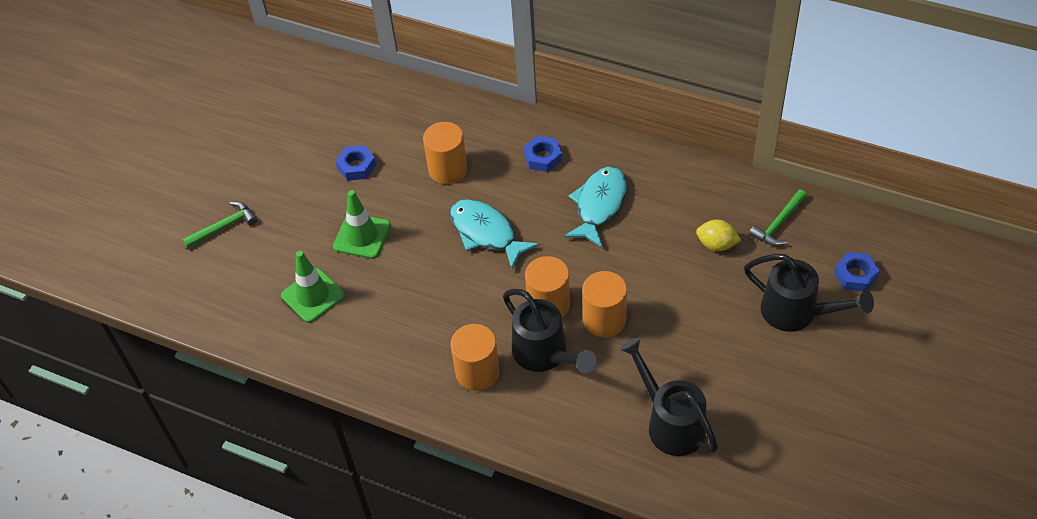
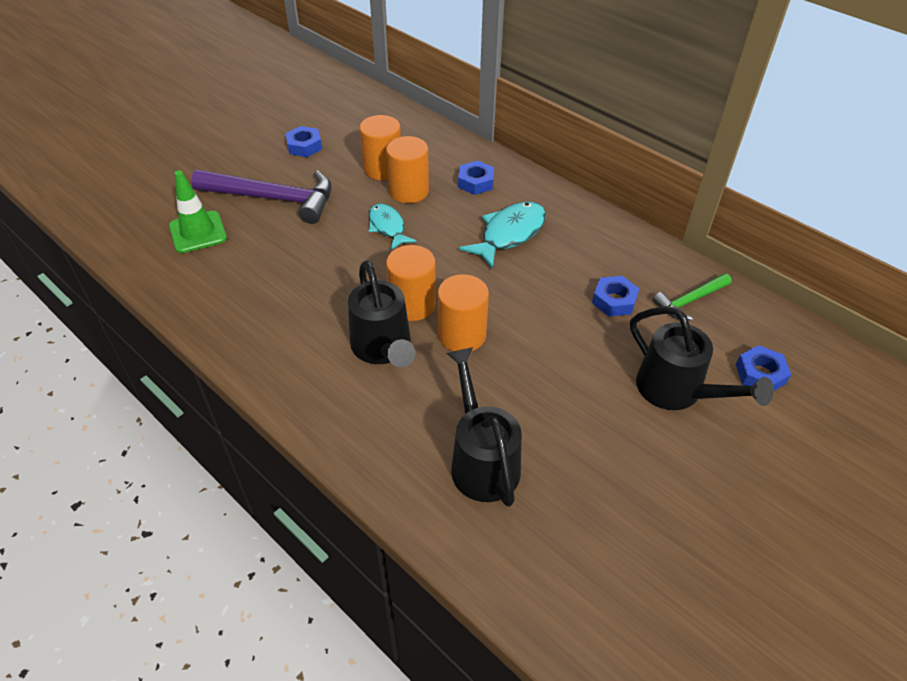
camera: 15 degrees right, 5 degrees down
green hammer [182,202,257,249] -> none
green traffic cone [333,190,391,259] -> purple hammer [191,169,332,224]
turquoise fish [450,199,540,269] -> turquoise fish [369,203,416,250], size x0.66
orange cylinder [450,324,500,391] -> orange cylinder moved to [386,136,429,203]
yellow lemon [696,220,741,251] -> blue nut [592,276,639,317]

